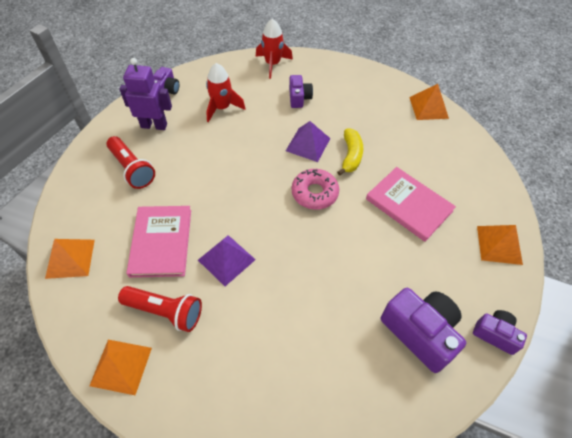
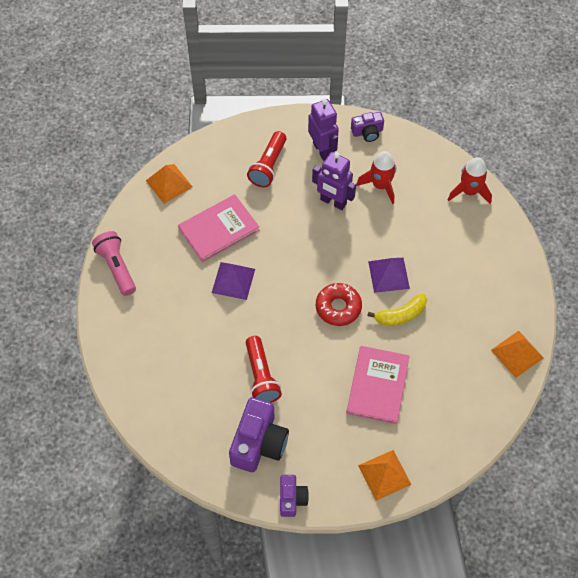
camera: 60 degrees right, 5 degrees up
orange pyramid [89,340,152,395] -> pink flashlight [92,231,136,296]
red flashlight [118,286,202,332] -> red flashlight moved to [246,336,282,403]
purple camera [289,75,313,108] -> none
pink donut [292,169,339,210] -> red donut [316,283,362,326]
none -> purple robot [312,152,356,210]

